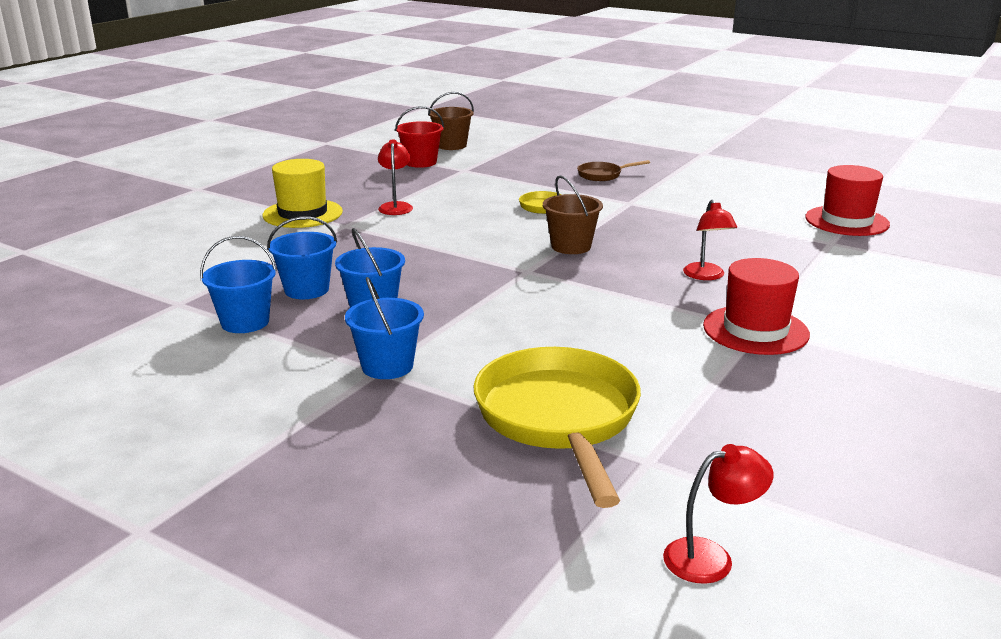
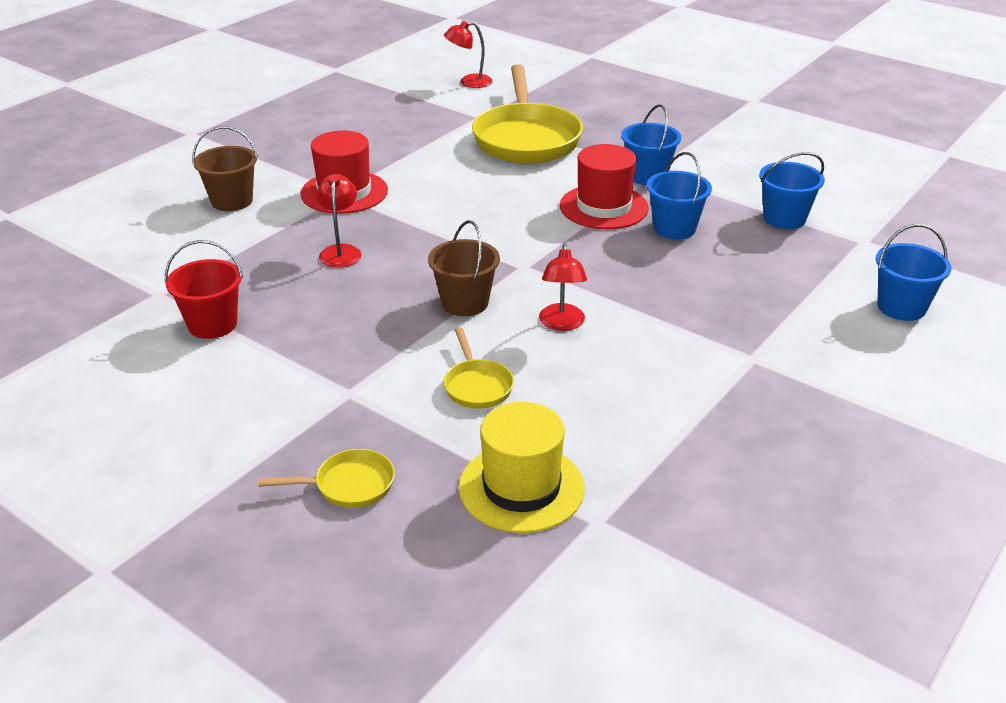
camera: 175 degrees left, 10 degrees up
yellow hat [263,159,343,228] -> yellow hat moved to [459,402,585,533]
blue bucket [267,216,337,299] -> blue bucket moved to [876,224,952,321]
red lamp [378,139,413,215] -> red lamp moved to [539,244,587,331]
red bucket [395,106,444,168] -> red bucket moved to [165,240,243,339]
brown bucket [428,92,474,150] -> brown bucket moved to [192,126,258,211]
brown pan [577,160,650,181] -> yellow pan [258,449,395,508]
red hat [805,165,890,236] -> red hat moved to [560,144,649,229]

